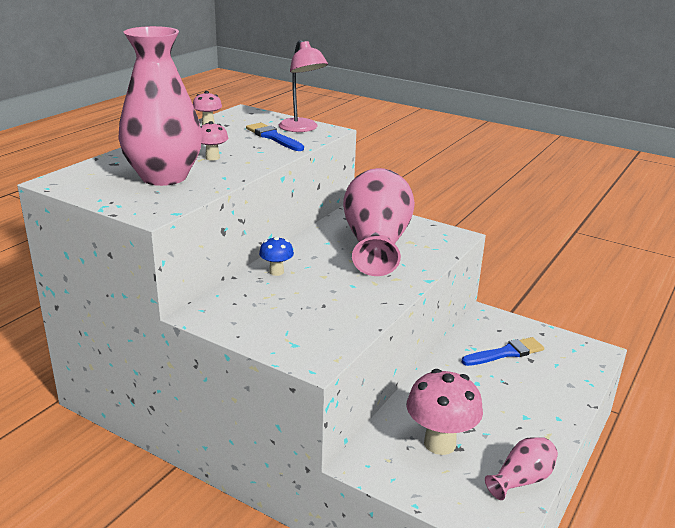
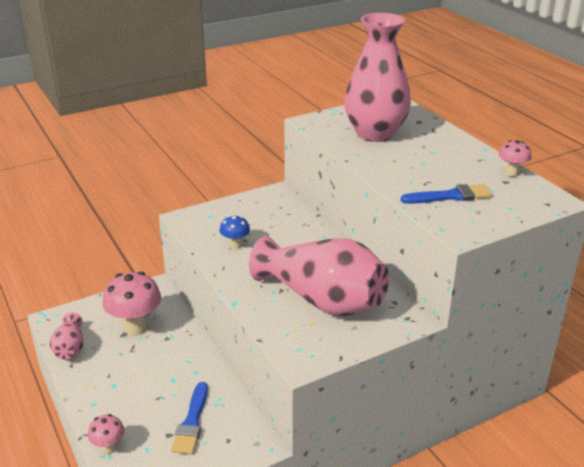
camera: 120 degrees right, 5 degrees up
pink mushroom [200,121,228,161] -> pink mushroom moved to [88,414,124,454]
blue mushroom [259,236,294,276] -> blue mushroom moved to [220,215,250,249]
pink lamp [279,40,328,132] -> none

